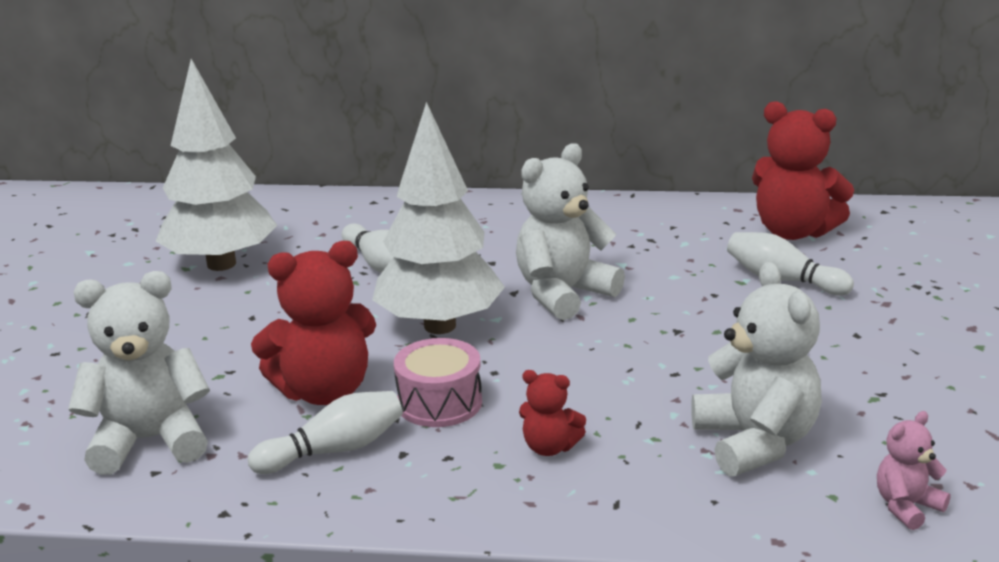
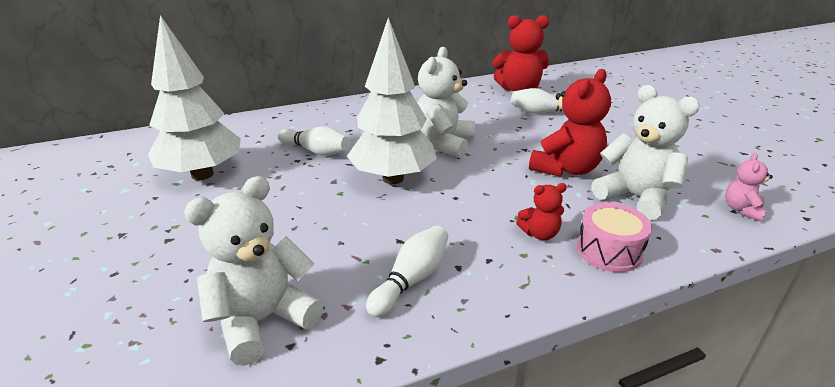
camera: 30 degrees left, 5 degrees up
red teddy bear [251,241,376,405] -> red teddy bear moved to [529,69,611,177]
pink drum [394,338,482,427] -> pink drum moved to [577,203,652,272]

